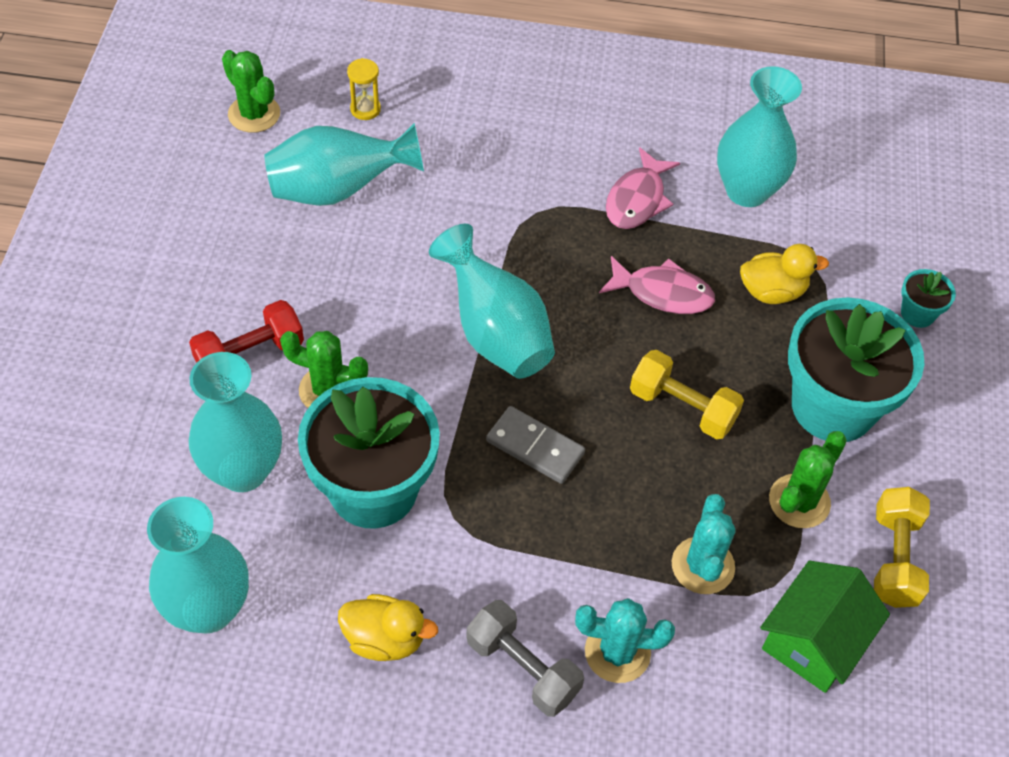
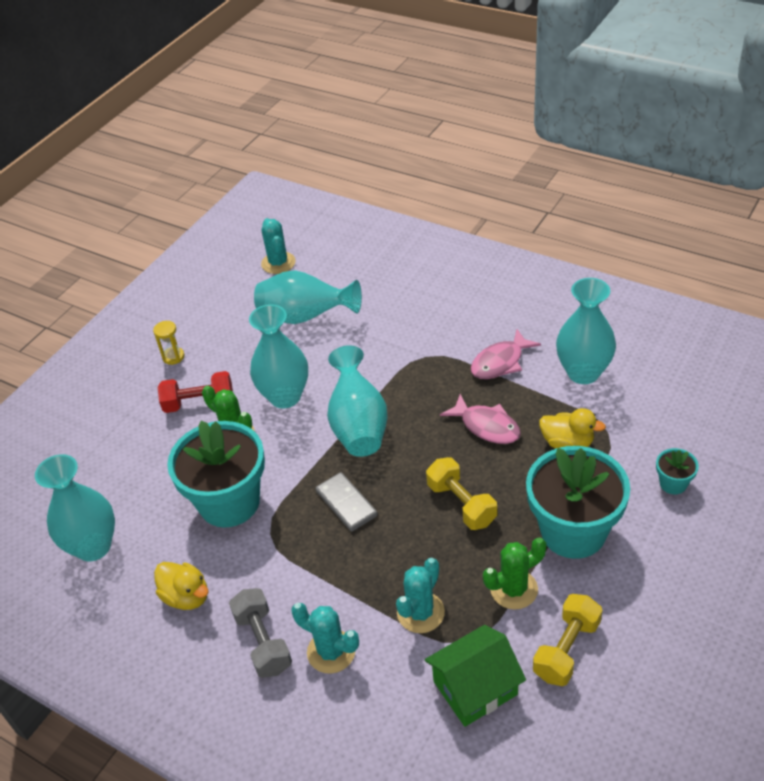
camera: 30 degrees right, 10 degrees down
turquoise vase [189,352,282,492] -> turquoise vase moved to [249,304,308,408]
green cactus [222,50,280,133] -> turquoise cactus [261,218,296,274]
yellow hourglass [347,58,381,120] -> yellow hourglass moved to [153,321,184,365]

